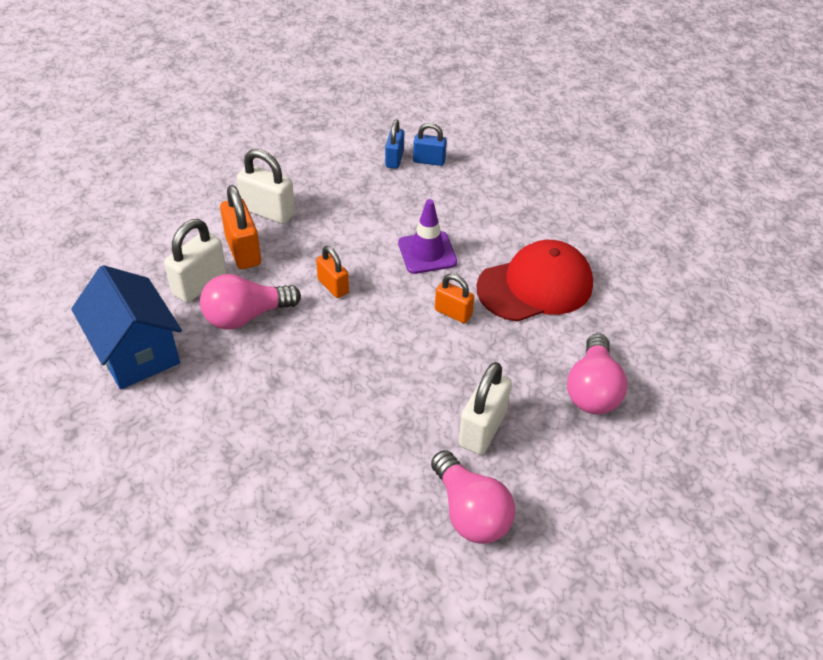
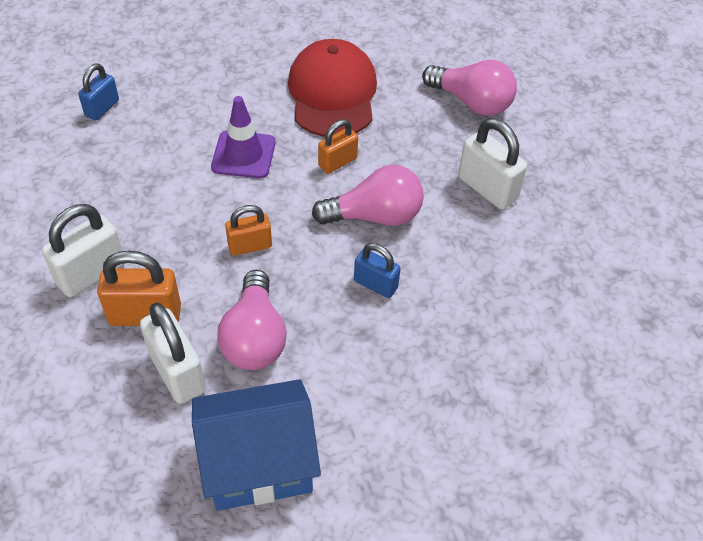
camera: 70 degrees left, 5 degrees up
blue padlock [385,120,404,169] -> blue padlock moved to [354,243,401,298]
pink light bulb [431,450,515,544] -> pink light bulb moved to [312,165,424,226]

